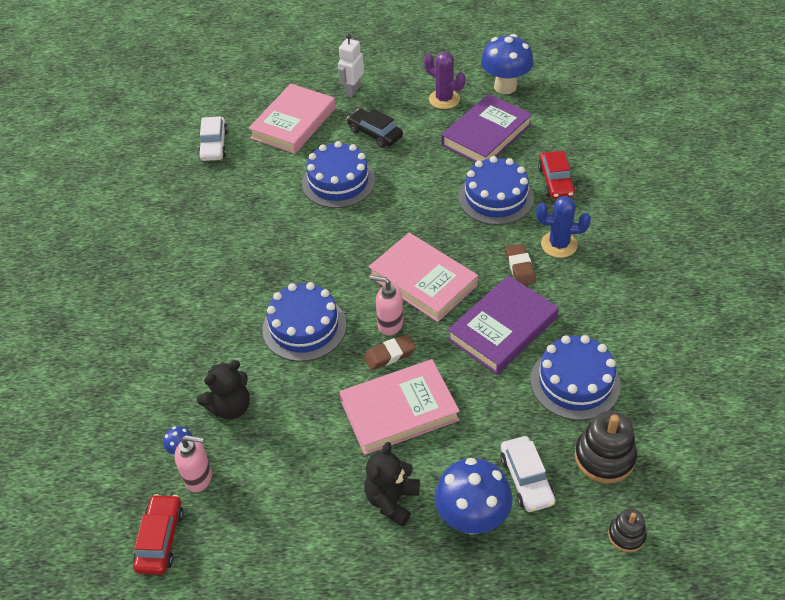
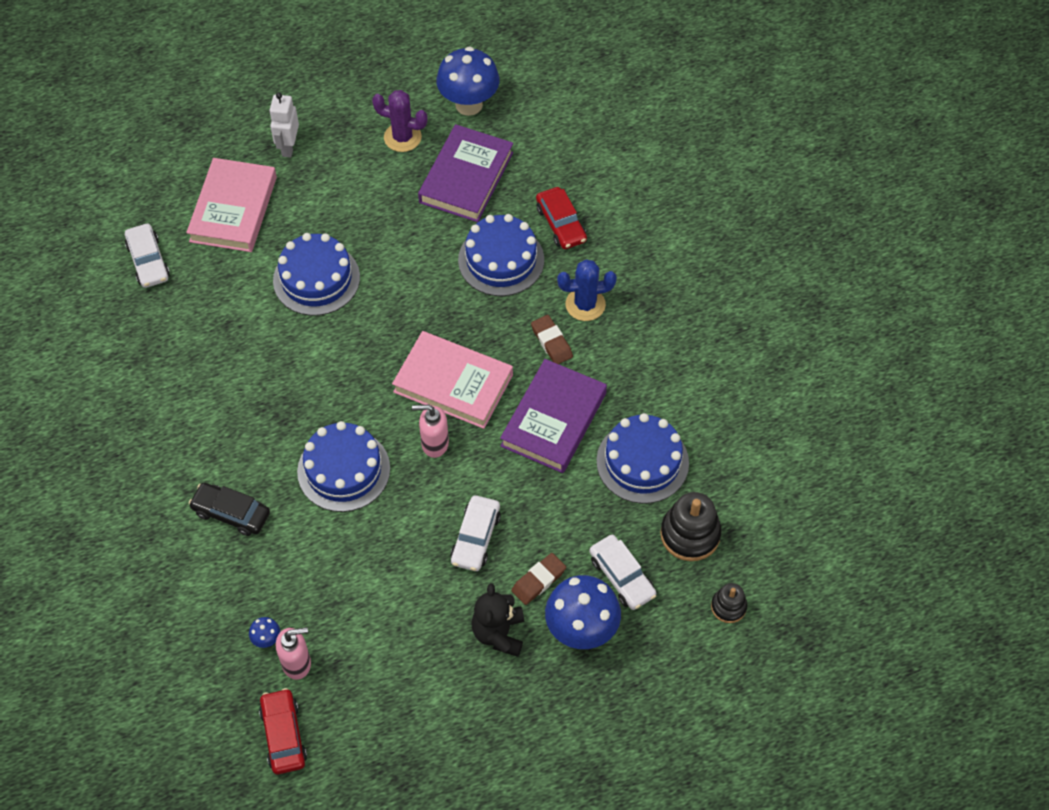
camera: 20 degrees left, 10 degrees up
black teddy bear [197,360,250,420] -> none
pink book [340,359,460,455] -> white car [451,495,501,571]
black car [347,109,403,148] -> black car moved to [189,483,270,536]
brown eraser [364,334,416,370] -> brown eraser moved to [511,553,566,605]

